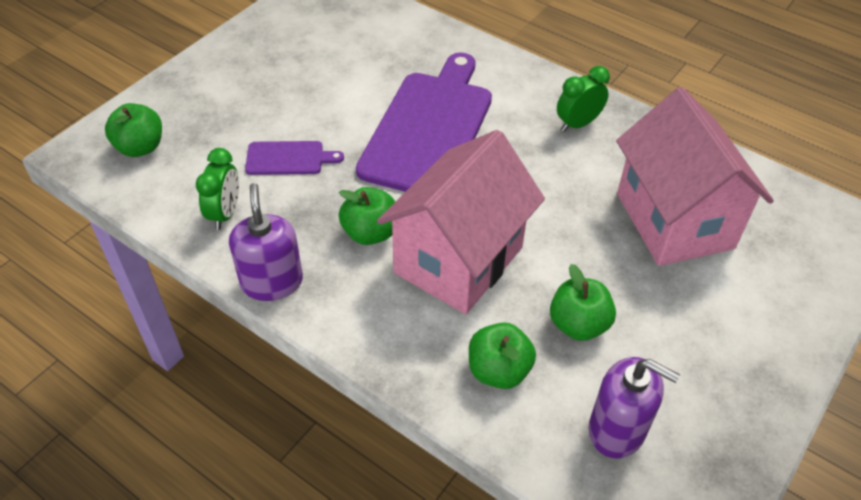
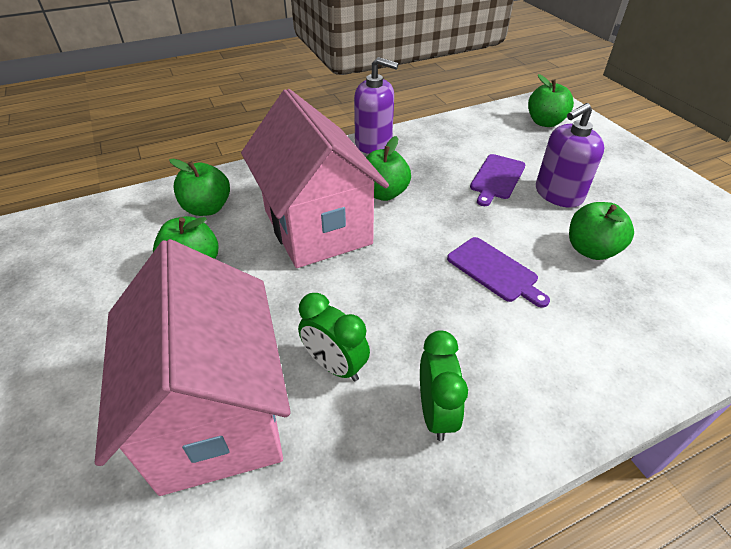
camera: 120 degrees right, 5 degrees down
green clock [196,148,239,230] -> green clock moved to [298,293,370,381]
purple cutting board [356,52,492,192] -> purple cutting board [447,237,550,308], size x0.45
purple soap dispenser [589,357,680,458] -> purple soap dispenser moved to [536,103,604,208]
pink house [616,87,774,266] -> pink house turned 60 degrees clockwise [95,239,291,496]
none -> green apple [569,202,634,260]

